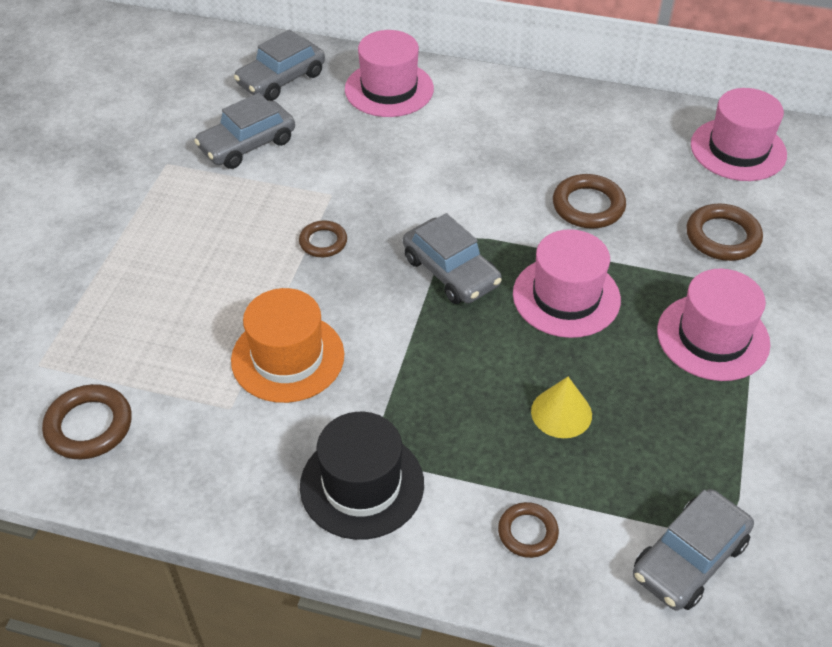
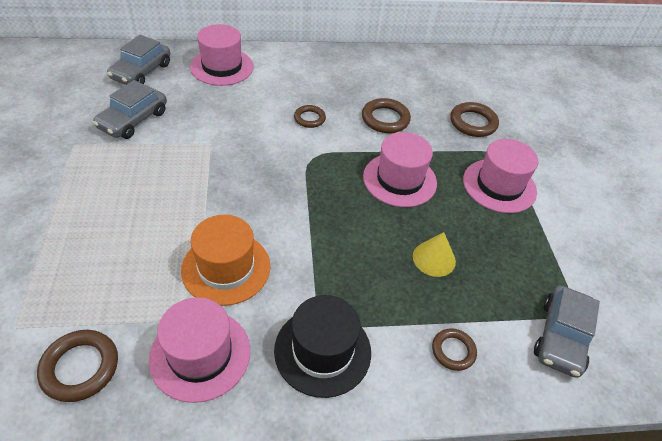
camera: 25 degrees left, 0 degrees up
brown ring [299,221,347,257] -> brown ring moved to [294,105,326,128]
grey car [403,213,502,304] -> none
pink hat [691,88,787,181] -> pink hat moved to [149,297,250,403]

